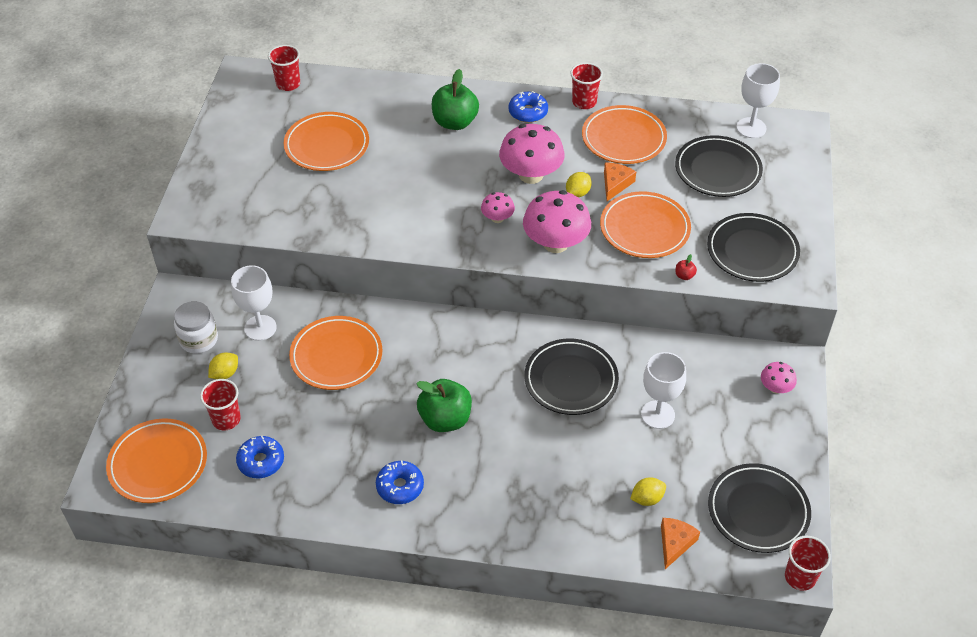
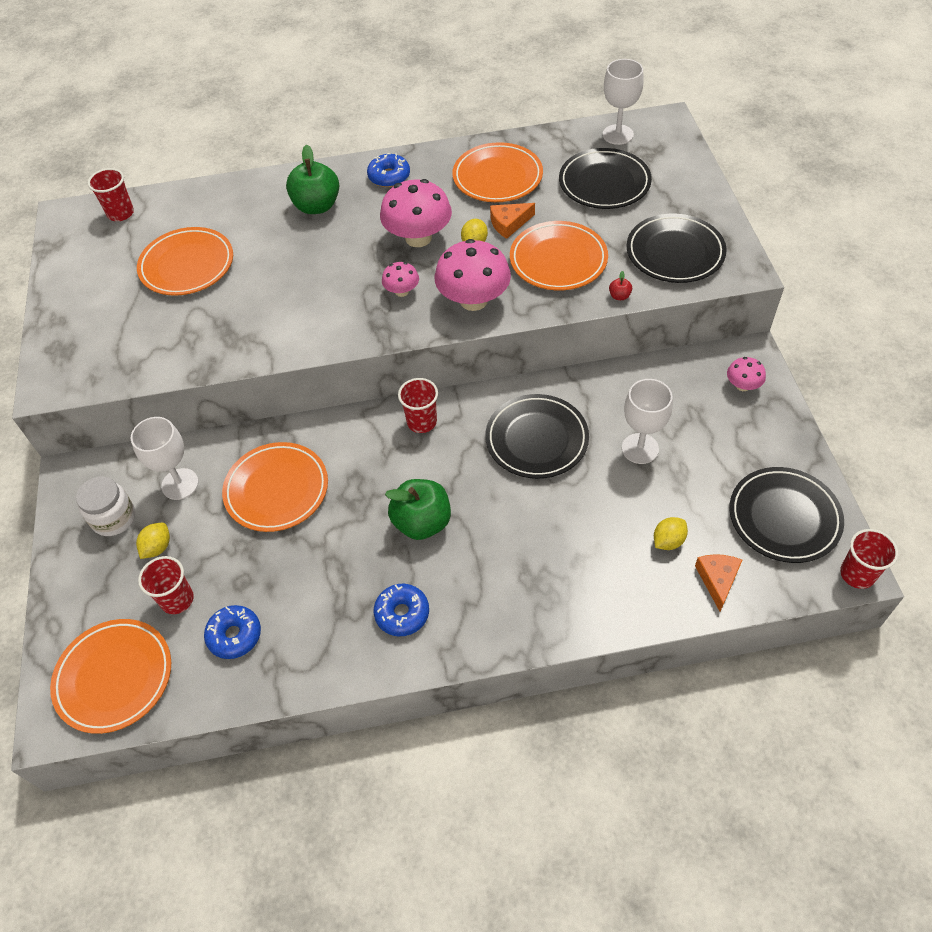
camera: 15 degrees left, 5 degrees up
red cup [570,63,603,109] -> red cup moved to [398,378,438,433]
orange cheese [604,162,636,201] -> orange cheese turned 120 degrees counterclockwise [490,203,535,239]

